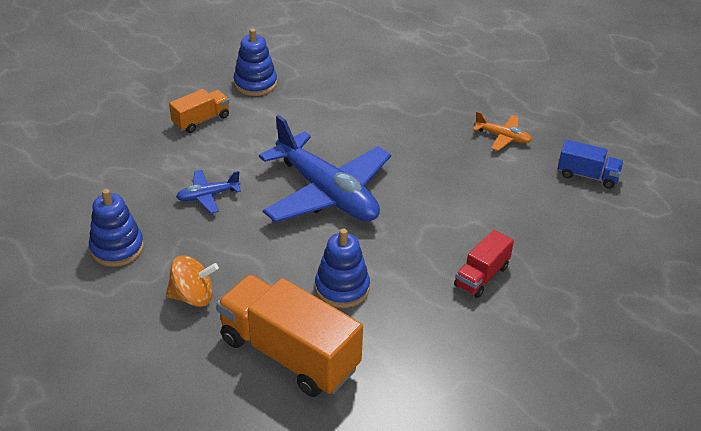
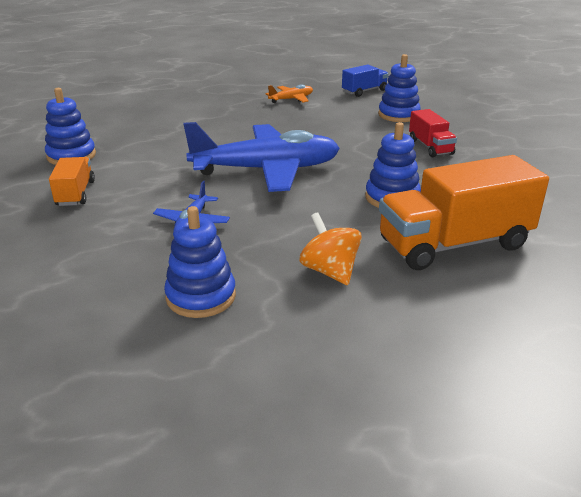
camera: 55 degrees left, 10 degrees down
orange spinning top [166,255,219,307] -> orange spinning top turned 60 degrees counterclockwise [299,212,362,285]
none -> blue stacking toy [378,54,421,122]

